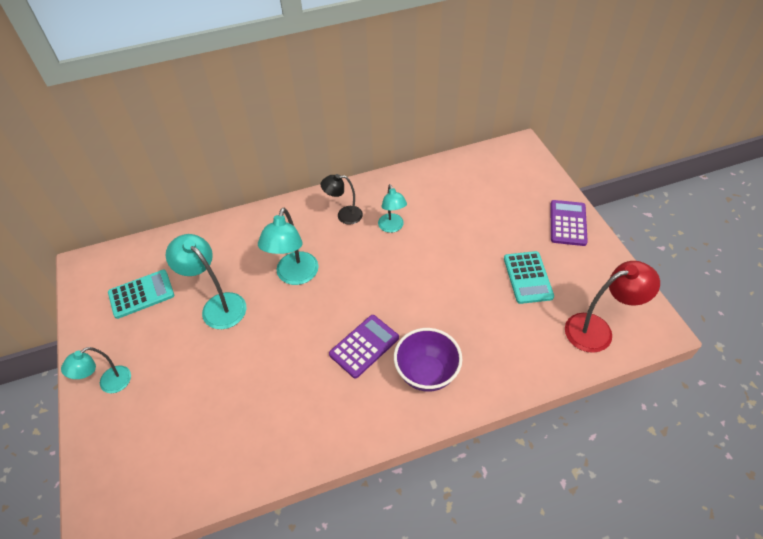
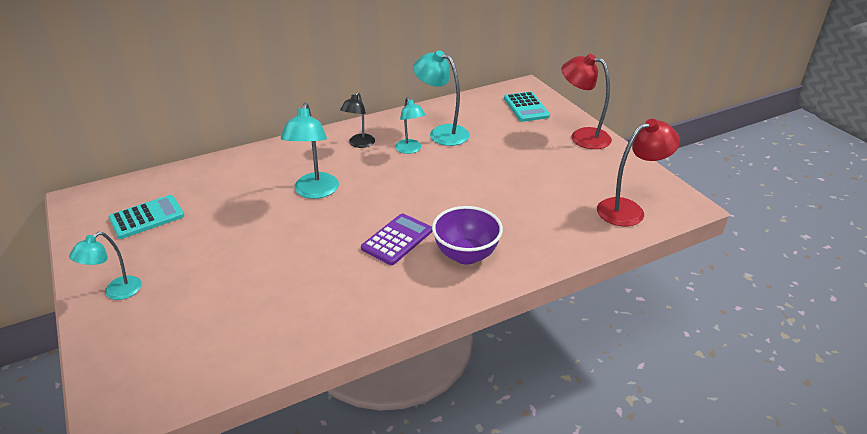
camera: 10 degrees left, 15 degrees down
turquoise lamp [166,234,246,329] -> turquoise lamp moved to [413,50,470,146]
black lamp [321,174,363,225] -> black lamp turned 60 degrees counterclockwise [340,92,375,148]
turquoise calculator [504,251,554,304] -> turquoise calculator moved to [504,92,550,122]
purple calculator [550,200,588,246] -> red lamp [561,54,612,149]

